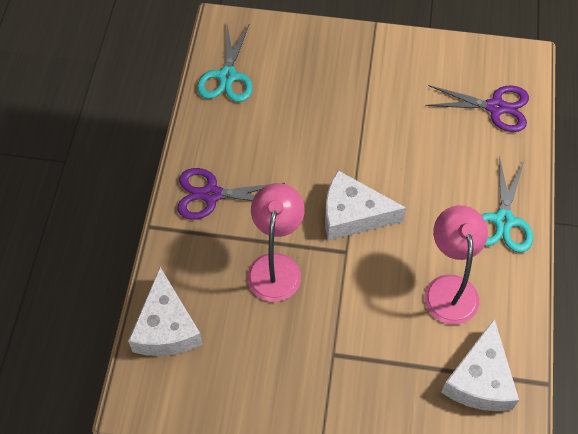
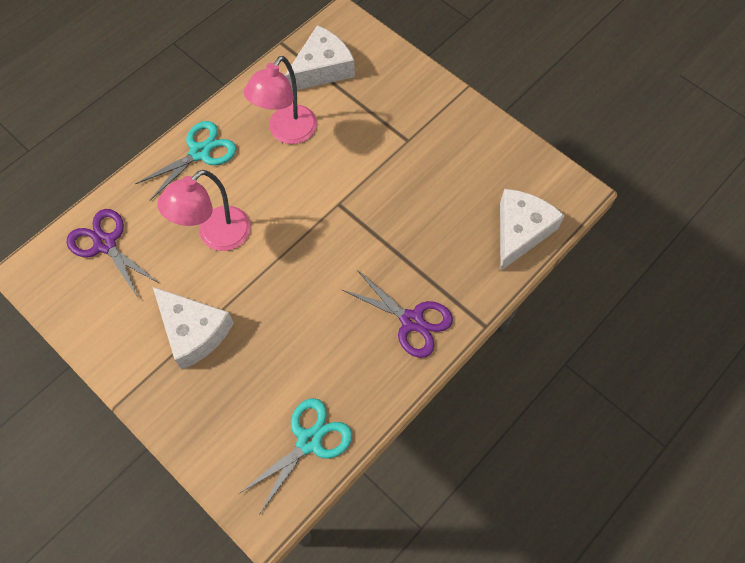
camera: 145 degrees left, 5 degrees up
pink lamp [247,183,305,302] -> pink lamp moved to [157,170,251,251]
white cheese [325,170,406,240] -> white cheese moved to [153,287,234,370]

